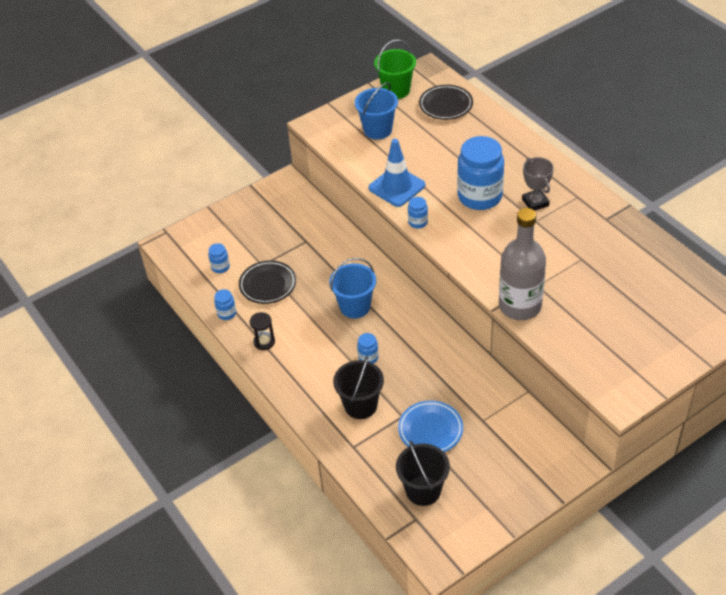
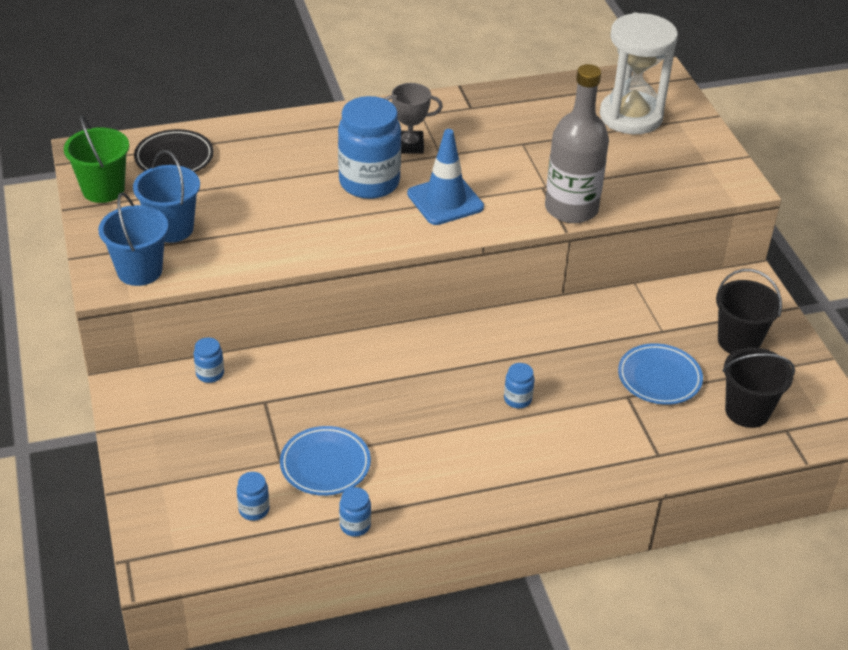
camera: 75 degrees left, 5 degrees down
black plate [239,260,296,304] -> blue plate [280,426,371,496]
black hourglass [250,312,275,350] -> none
blue bucket [329,258,376,318] -> blue bucket moved to [98,193,168,286]
black bucket [333,356,384,419] -> black bucket moved to [716,269,782,354]
blue traffic cone [369,139,425,207] -> blue traffic cone moved to [407,129,484,225]
blue jar [408,197,428,228] -> blue jar moved to [194,337,224,383]
none -> white hourglass [600,13,678,134]

